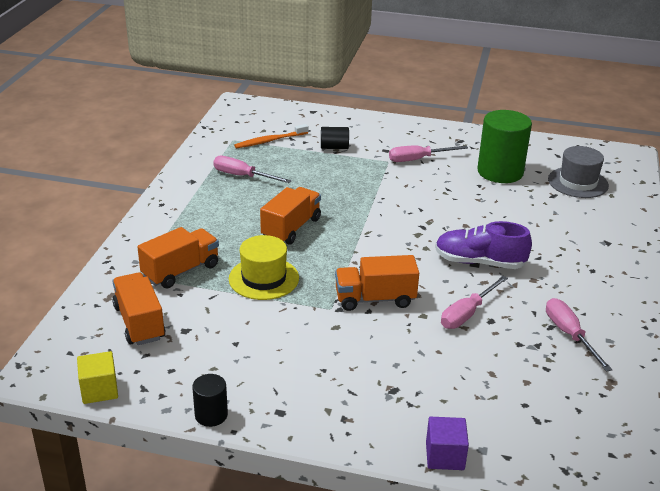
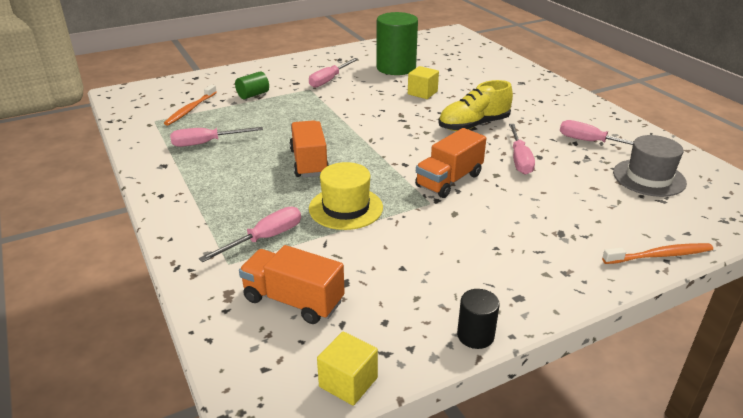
camera: 40 degrees left, 0 degrees up
orange truck [137,227,219,289] -> pink screwdriver [199,207,301,262]
black cylinder [321,127,349,149] -> green cylinder [235,72,269,99]
purple cube [426,417,469,470] -> orange toothbrush [602,243,713,264]
purple shoe [435,221,532,269] -> yellow shoe [438,80,513,131]
grey hat [548,146,609,198] -> grey hat moved to [613,135,687,197]
none -> yellow cube [408,66,439,99]

